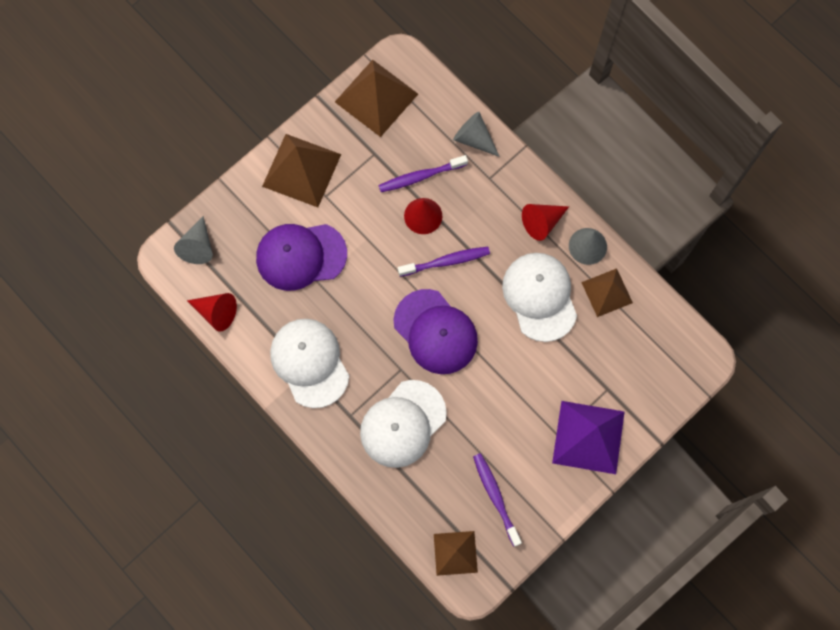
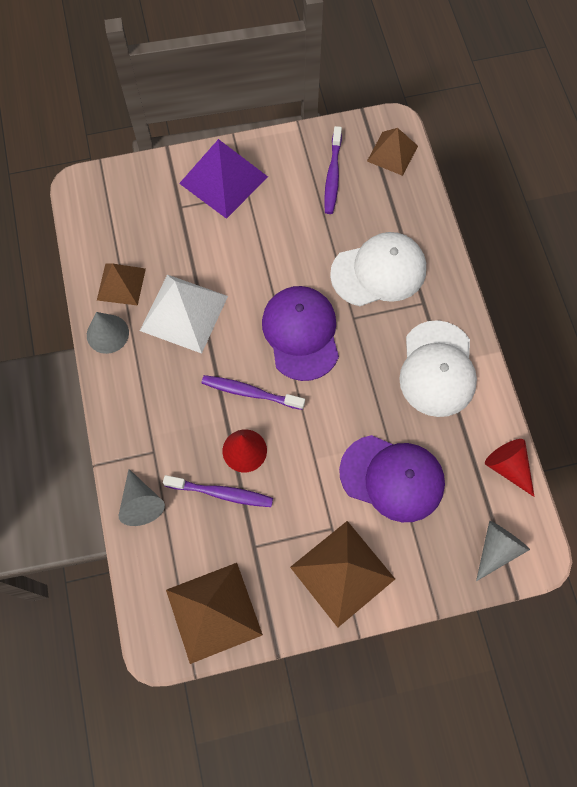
camera: 150 degrees left, 5 degrees down
white cap [502,253,577,342] -> white pyramid [140,275,228,354]
red cone [522,204,569,241] -> none

